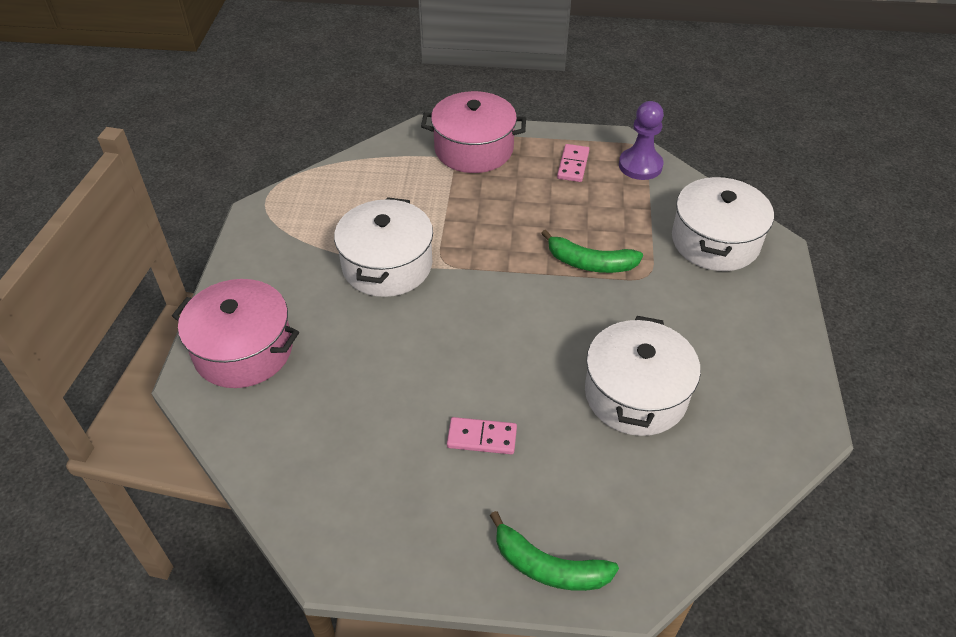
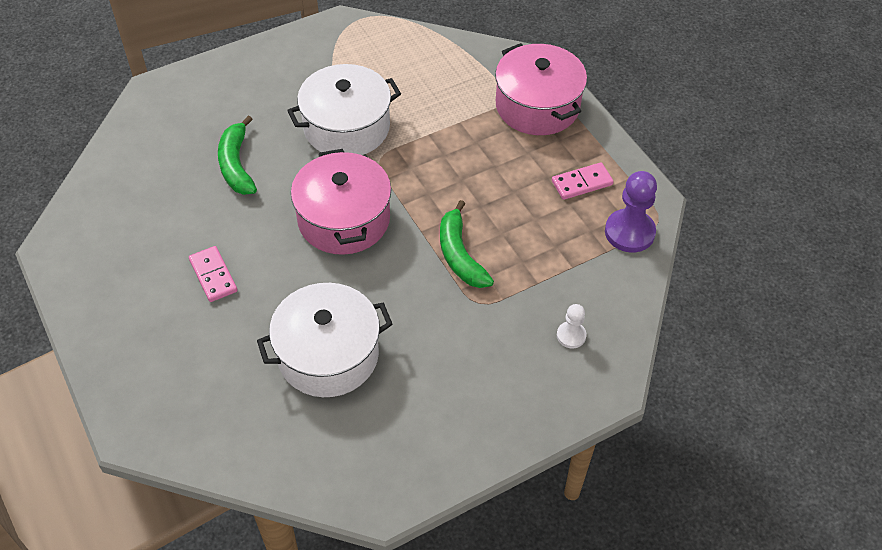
camera: 55 degrees right, 5 degrees up
pink pot [172,279,299,388] -> pink pot moved to [291,149,391,255]
green banana [490,511,619,591] -> green banana moved to [218,116,257,195]
white pot [672,176,774,271] -> white pawn [557,304,587,348]

